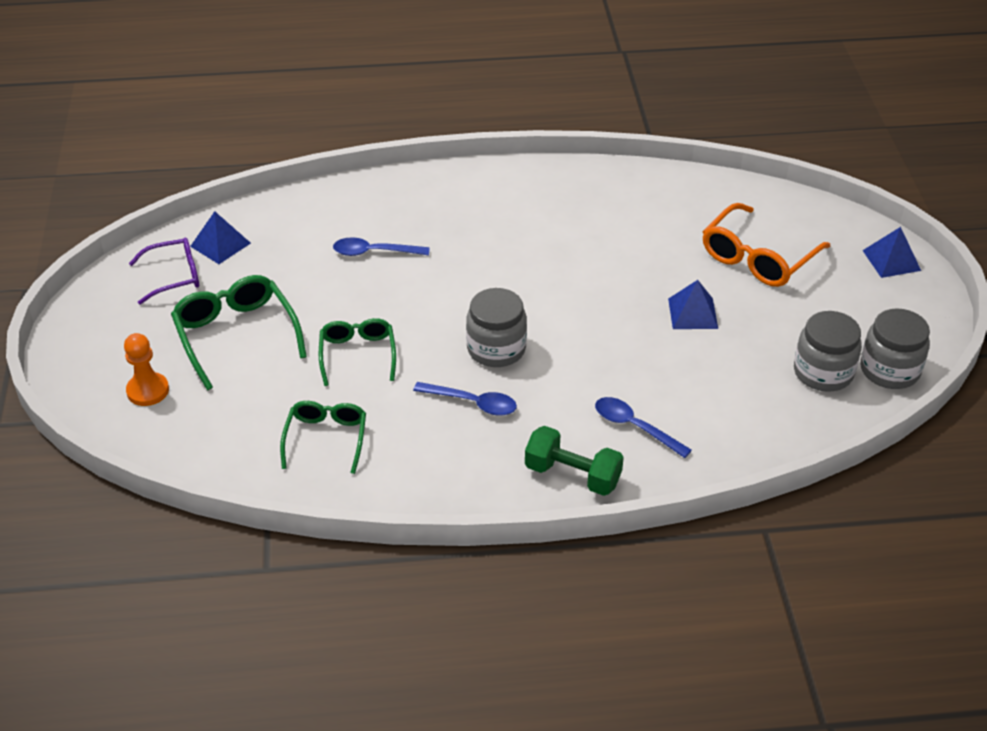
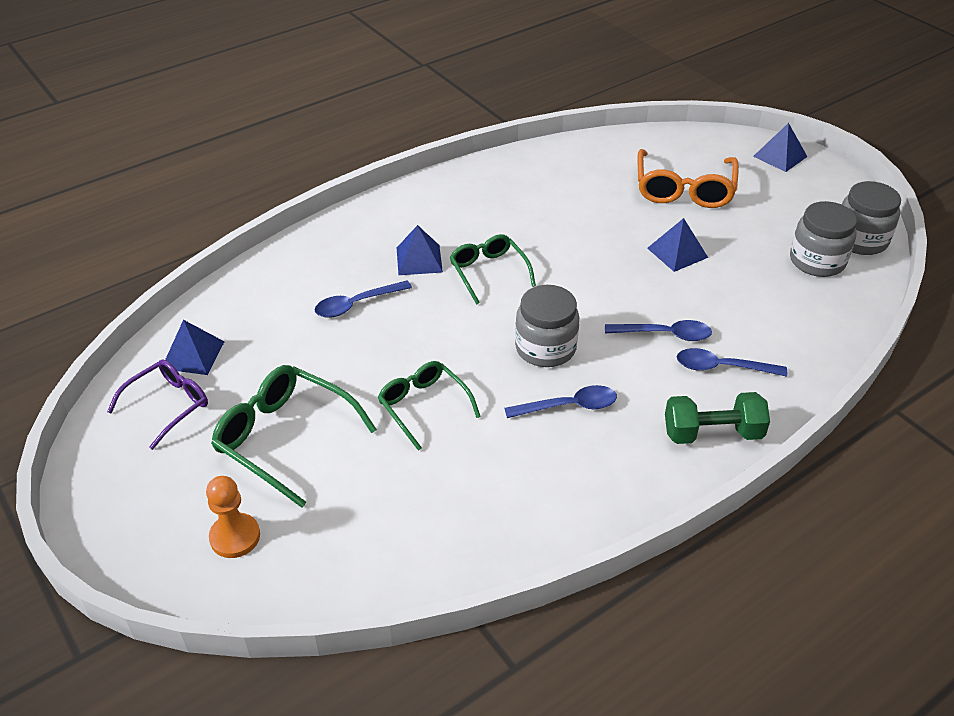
camera: 30 degrees left, 0 degrees up
green glasses [280,401,366,474] -> green glasses moved to [450,234,536,305]
none -> blue pyramid [397,225,443,275]
none -> blue spoon [605,320,712,341]

